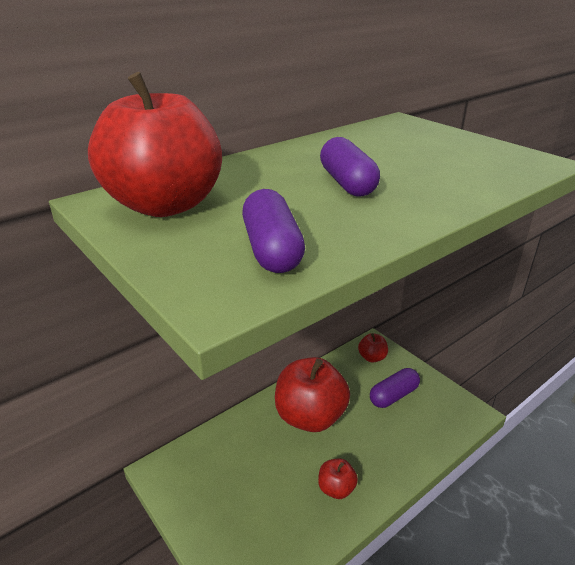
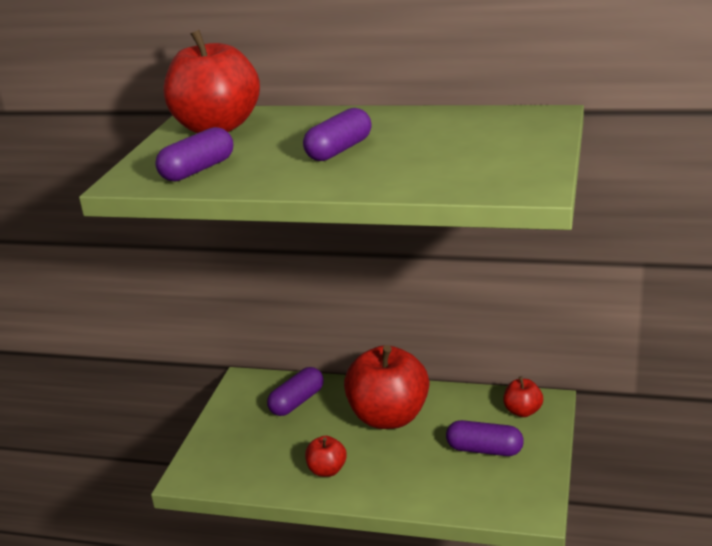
camera: 55 degrees right, 5 degrees down
none -> purple capsule [267,367,324,416]

